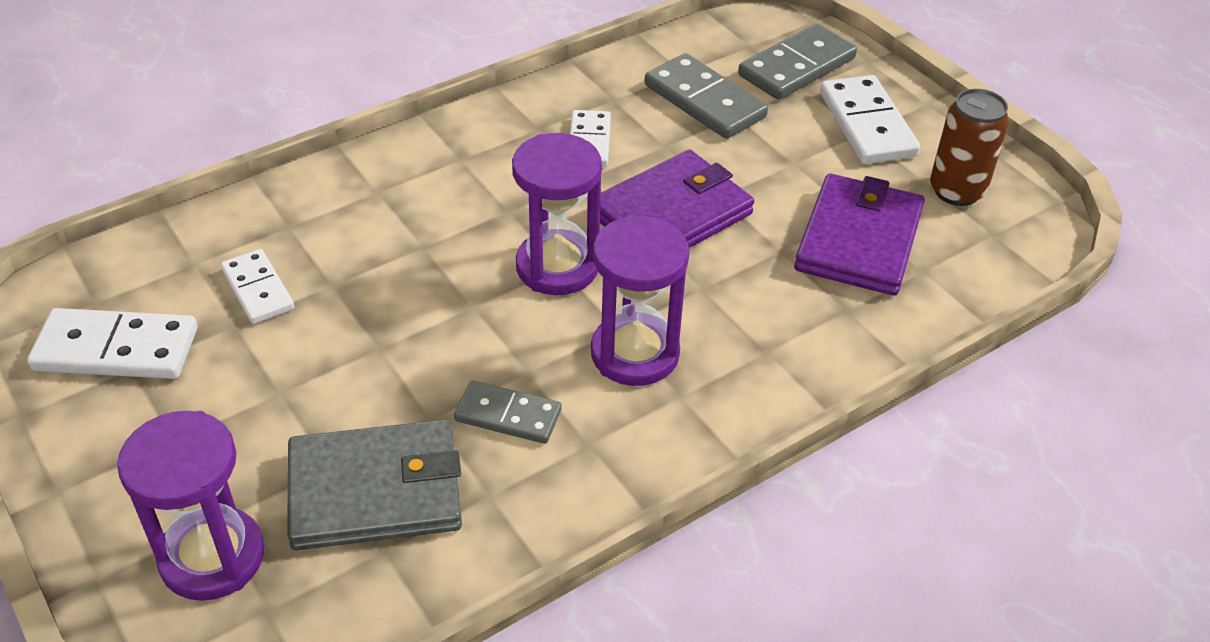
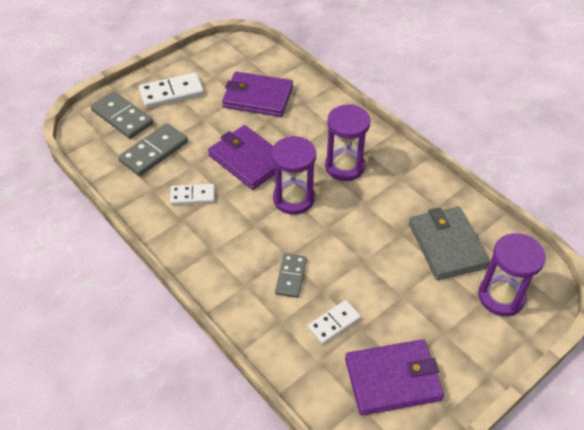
camera: 95 degrees left, 5 degrees up
white domino [27,308,197,379] -> purple wallet [345,339,444,416]
grey domino [454,380,562,444] -> grey domino moved to [275,253,307,298]
brown can [930,89,1009,206] -> none

